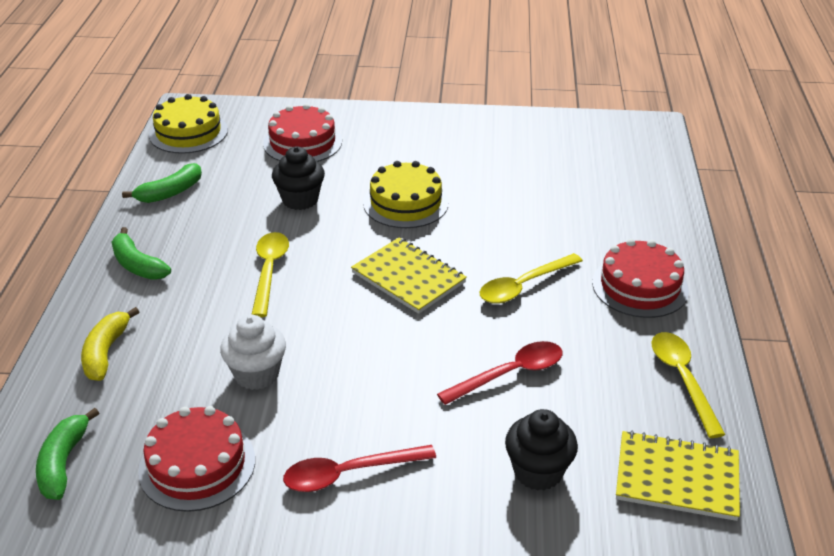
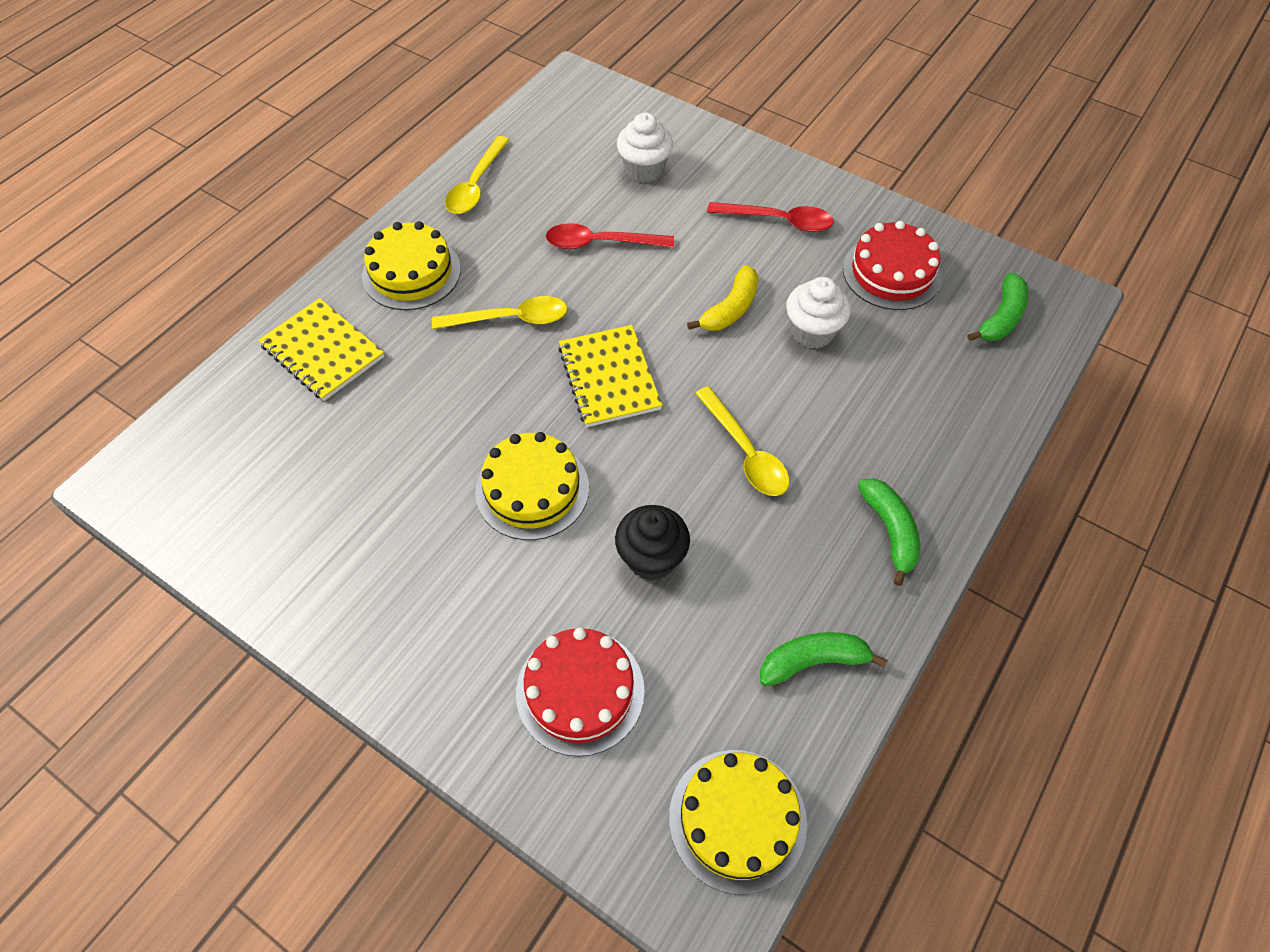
camera: 150 degrees left, 20 degrees up
yellow banana [81,307,139,381] -> yellow banana moved to [687,265,758,331]
yellow spoon [251,232,289,317] -> yellow spoon turned 60 degrees counterclockwise [695,386,789,496]
black cupcake [505,409,578,491] -> white cupcake [617,113,673,183]
red cake [592,239,689,318] -> yellow cake [362,221,461,310]
yellow notebook [616,430,740,521] -> yellow notebook moved to [258,298,385,401]

